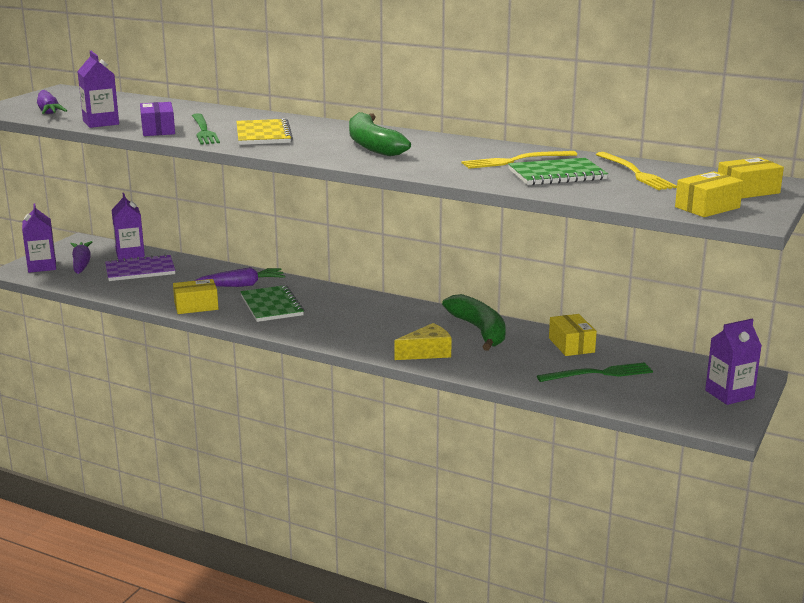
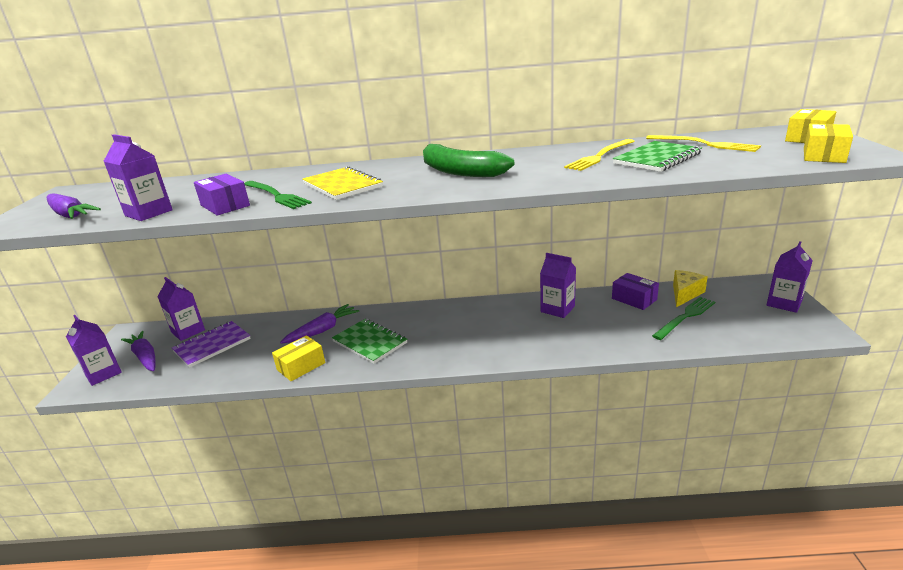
camera: 25 degrees left, 5 degrees up
yellow cheese [395,323,452,360] -> yellow cheese moved to [673,270,708,307]
green banana [442,294,506,351] -> purple carton [540,253,576,318]
yellow box [549,314,597,356] -> purple box [612,273,659,310]

